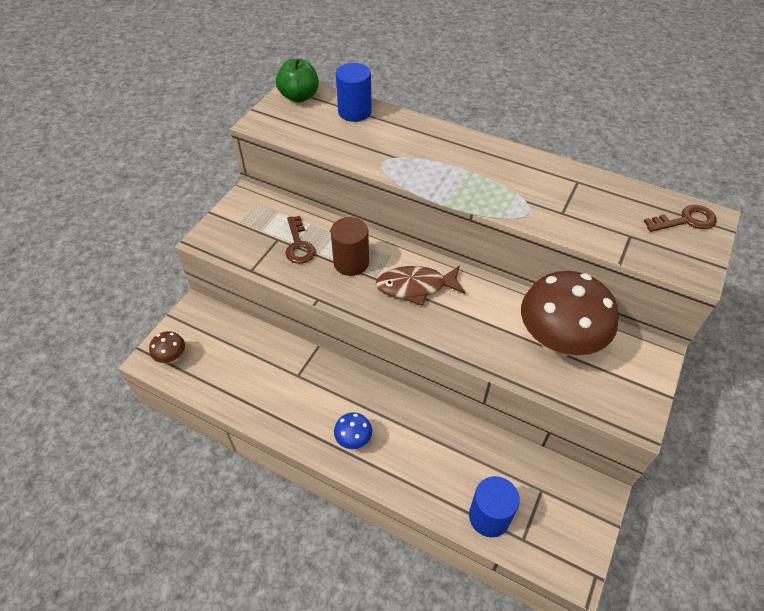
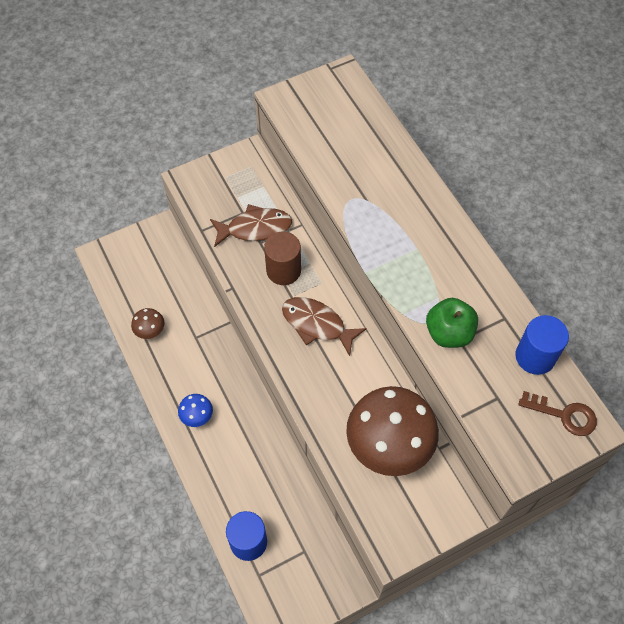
camera: 35 degrees right, 10 degrees up
brown mushroom [149,331,185,363] -> brown mushroom moved to [131,308,164,339]
green apple [276,58,319,103] -> green apple moved to [426,298,478,348]
brown key [285,216,316,264] -> brown fish [210,204,292,247]
blue cylinder [336,63,372,122] -> blue cylinder moved to [515,315,569,375]

